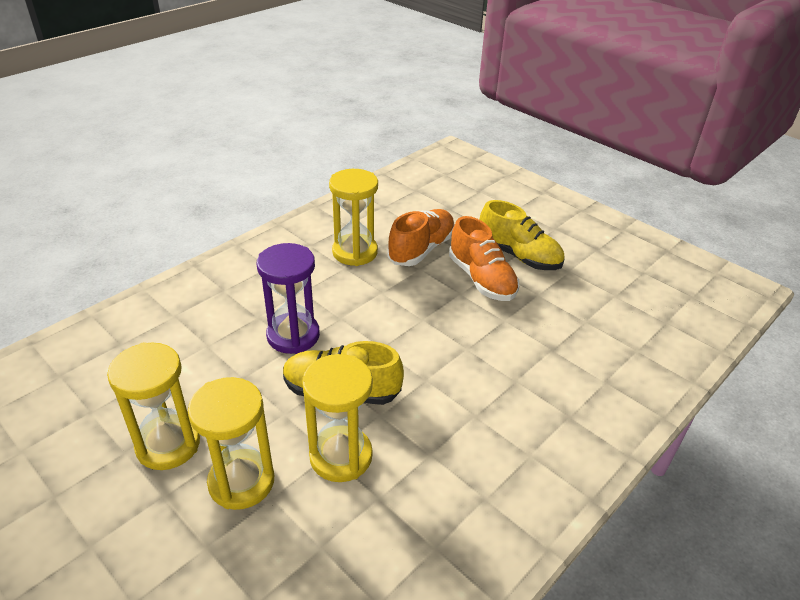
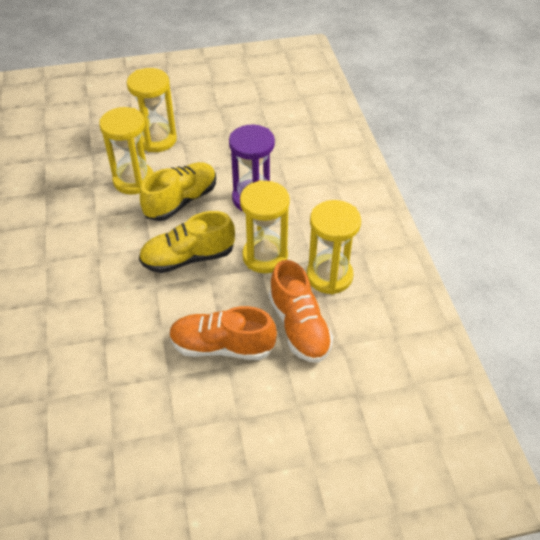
camera: 125 degrees right, 10 degrees up
yellow hourglass [107,342,200,470] -> yellow hourglass moved to [240,180,290,273]
yellow shoe [480,200,565,270] -> yellow shoe moved to [139,211,235,273]

